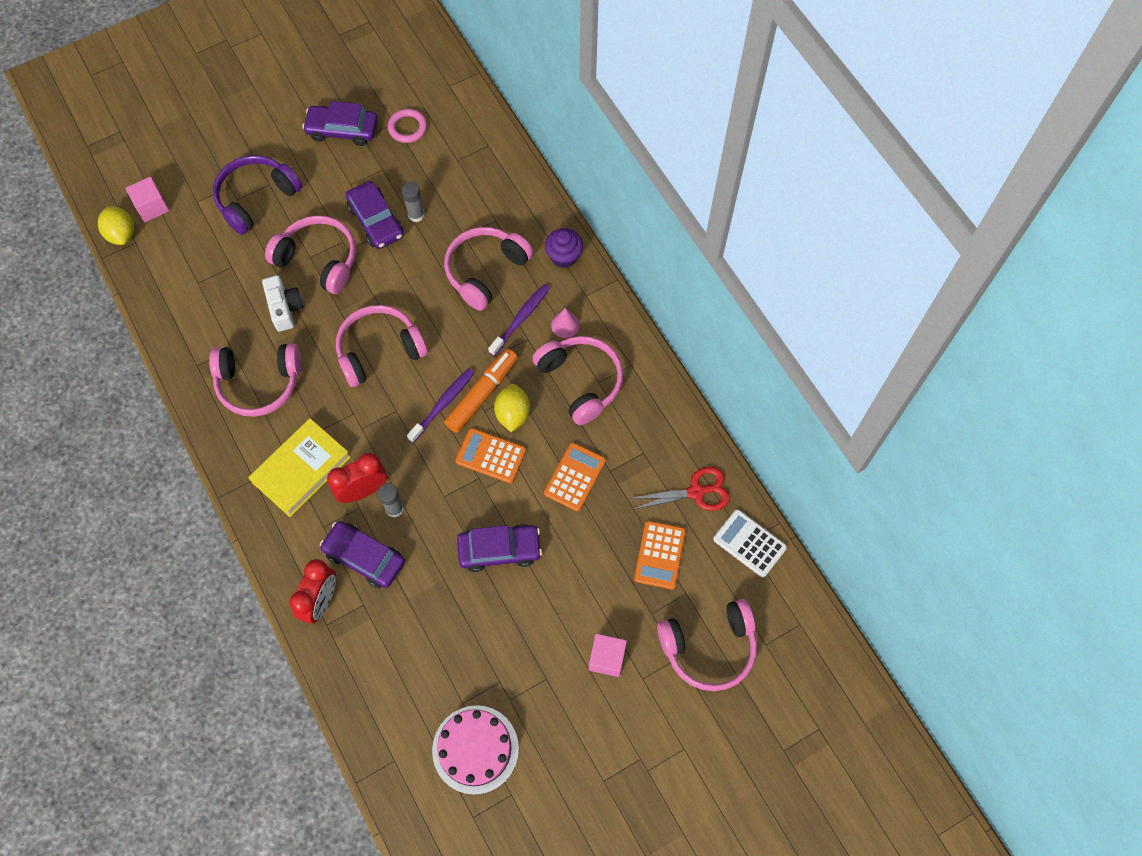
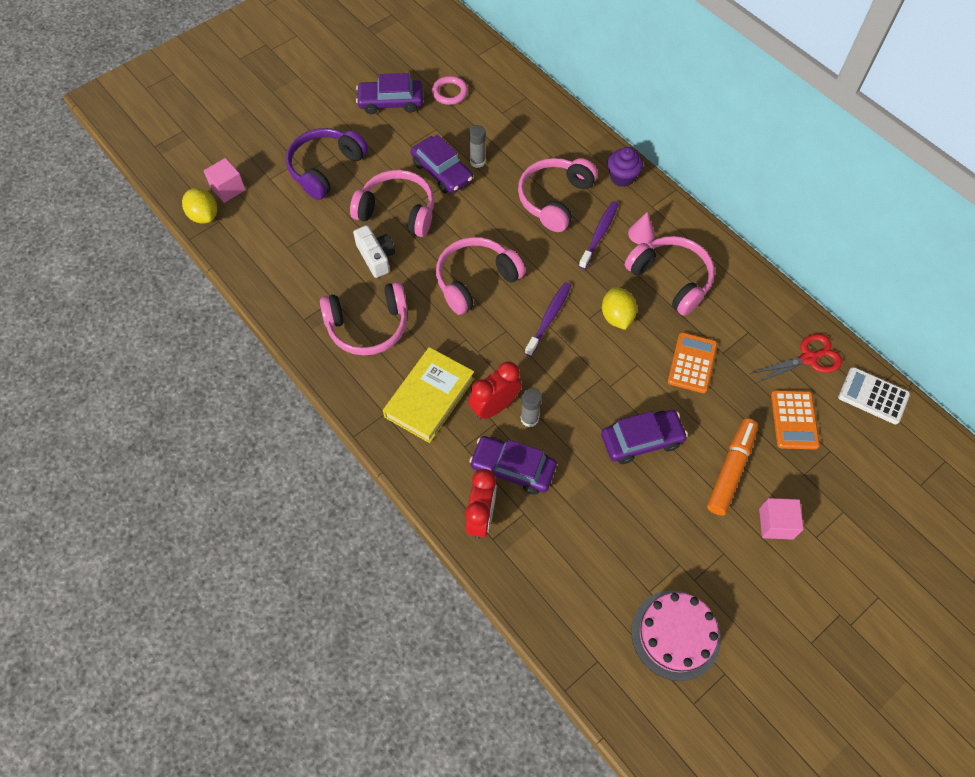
camera: 10 degrees left, 5 degrees down
orange marker [444,349,518,433] -> orange marker moved to [707,418,758,516]
orange calculator [456,428,526,483] -> none
pink headphones [657,599,757,691] -> none

